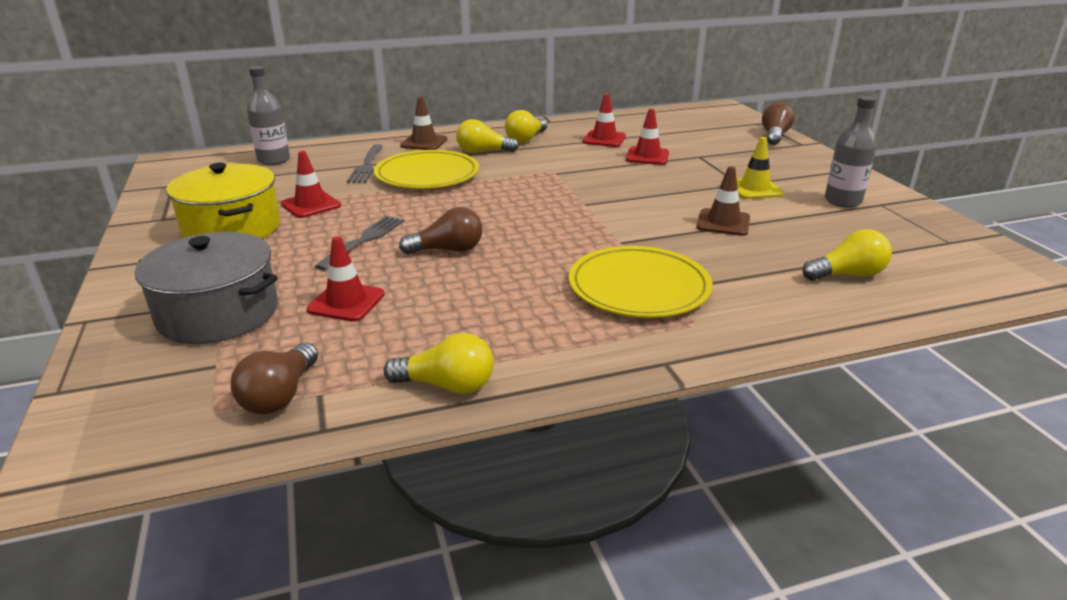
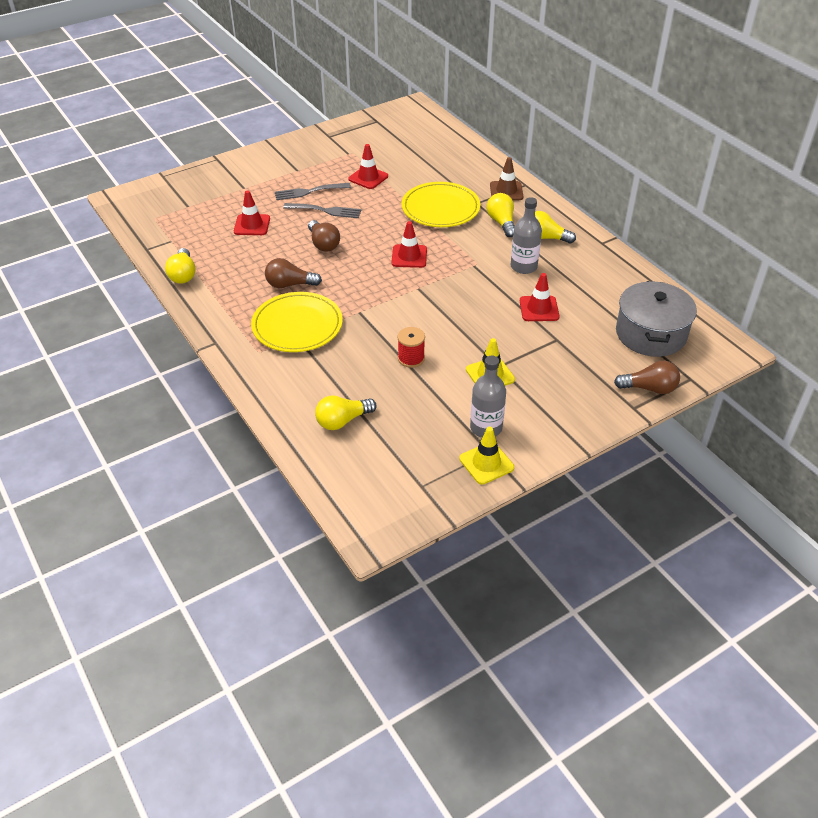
camera: 75 degrees right, 15 degrees up
grey pot [135,232,278,344] -> grey pot moved to [616,281,697,357]
yellow pot [166,163,280,239] -> none
brown light bulb [231,343,318,415] -> brown light bulb moved to [265,258,322,288]
grey bottle [247,66,290,165] -> grey bottle moved to [511,197,542,274]
grey fork [347,144,383,183] -> grey fork moved to [275,183,351,200]
red traffic cone [583,94,626,147] -> red traffic cone moved to [391,221,427,268]
brown traffic cone [697,166,750,236] -> red spool [397,327,425,368]
yellow light bulb [802,229,892,281] -> yellow light bulb turned 90 degrees clockwise [315,395,377,430]
none -> yellow traffic cone [459,427,514,485]

